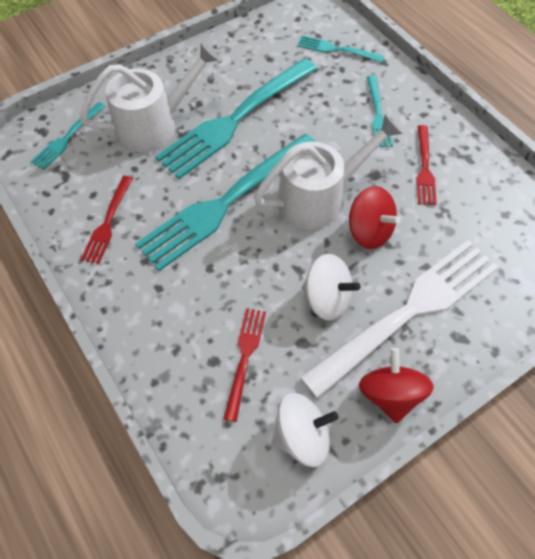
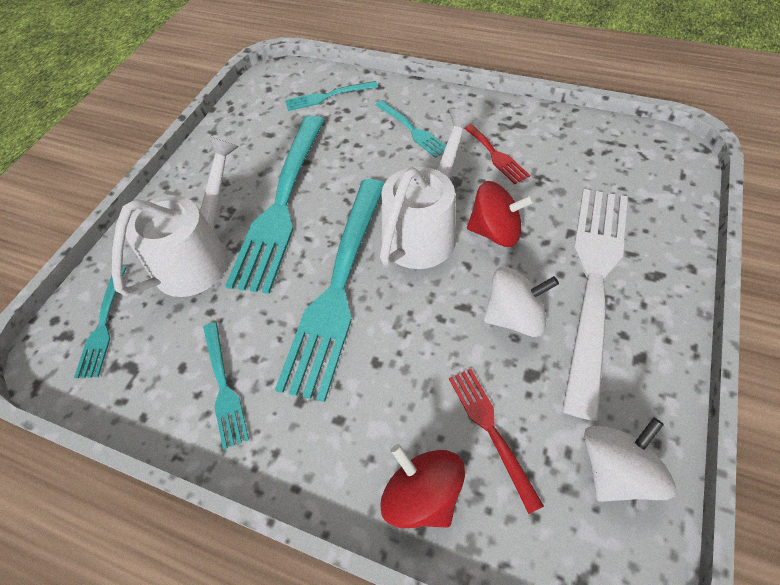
camera: 30 degrees left, 5 degrees down
red fork [81,176,133,264] -> turquoise fork [203,322,249,450]
red spinning top [359,348,434,423] -> red spinning top moved to [380,444,465,528]

